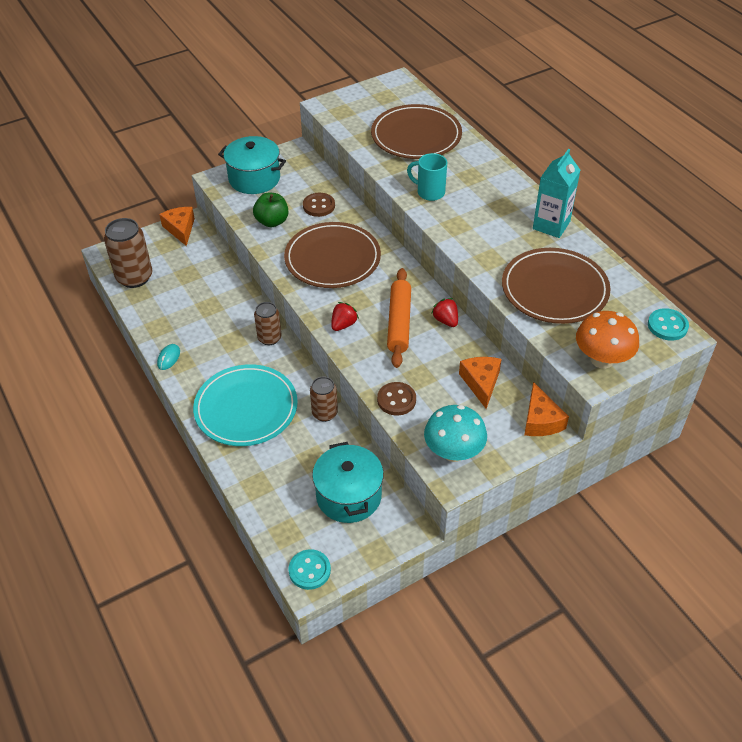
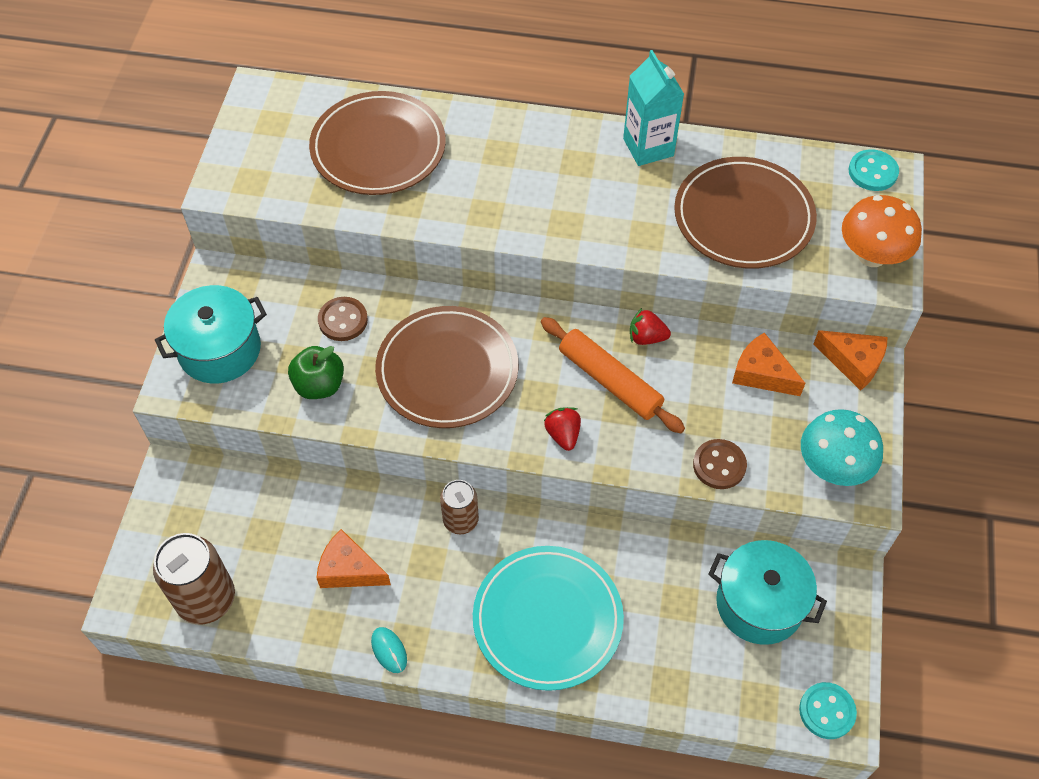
camera: 50 degrees left, 10 degrees up
orange cheese [159,207,195,246] -> orange cheese moved to [316,529,391,588]
brown can [310,377,338,422] -> none
turquoise mug [407,153,447,201] -> none

